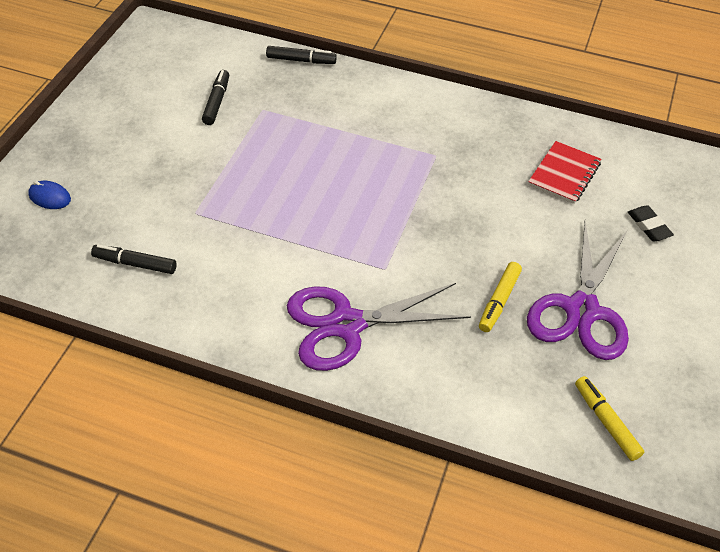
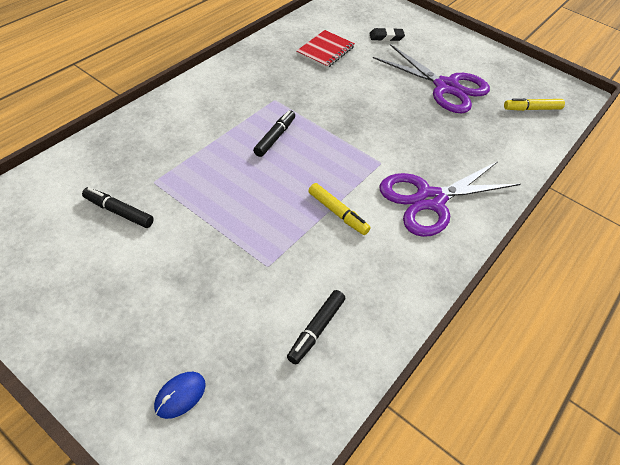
camera: 75 degrees left, 0 degrees up
black marker [266,46,337,64] -> black marker moved to [253,110,295,157]
purple scissors [287,283,471,371] -> purple scissors turned 60 degrees clockwise [380,161,521,237]
yellow marker [479,262,522,332] -> yellow marker moved to [308,183,371,235]
red notebook [528,141,601,204] -> red notebook turned 75 degrees clockwise [297,30,355,68]

